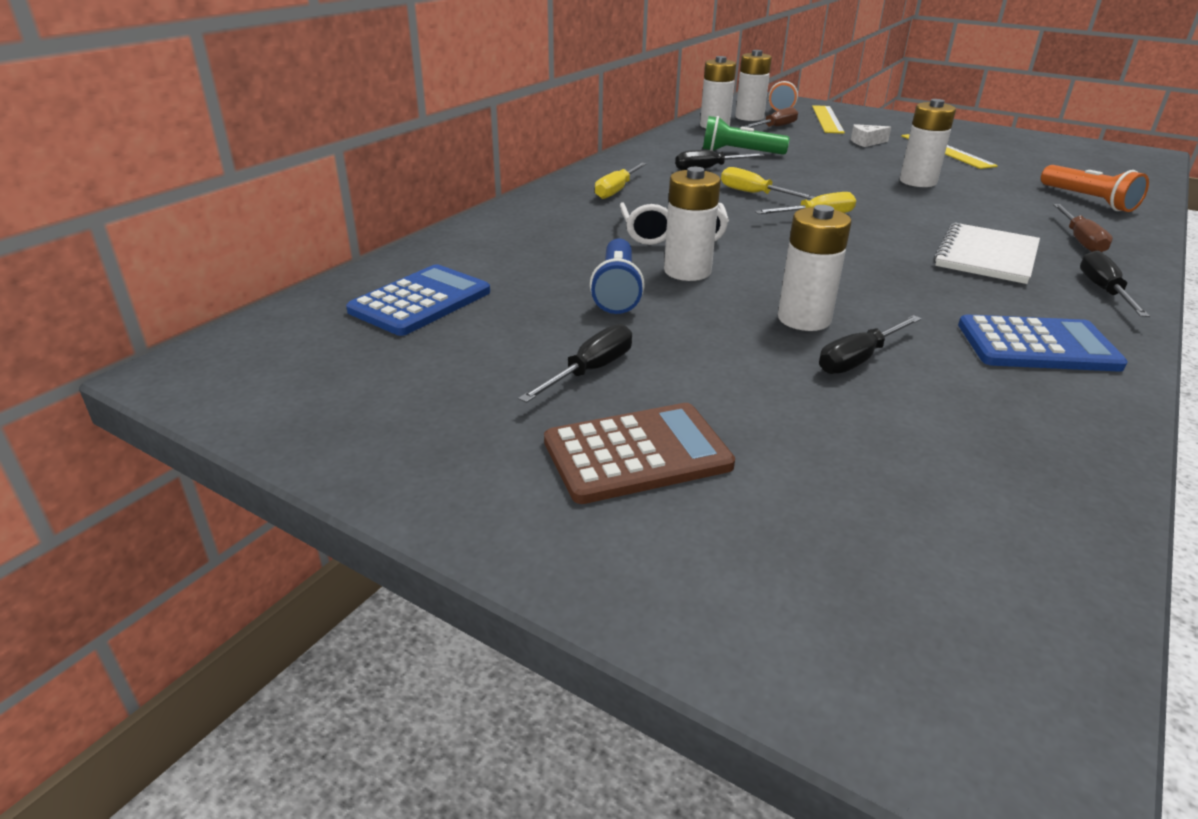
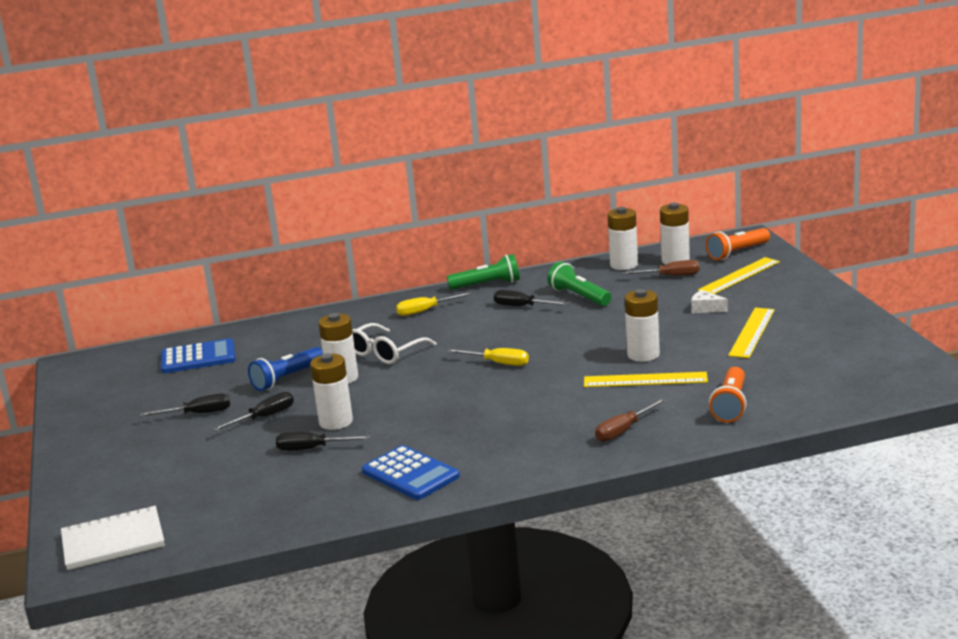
camera: 45 degrees right, 10 degrees down
brown calculator [544,403,735,504] -> none
yellow screwdriver [721,167,815,199] -> none
white notebook [934,222,1040,284] -> white notebook moved to [61,505,165,570]
black screwdriver [1080,250,1150,317] -> black screwdriver moved to [212,392,294,431]
none -> green flashlight [447,254,520,290]
none -> yellow ruler [584,372,708,387]

